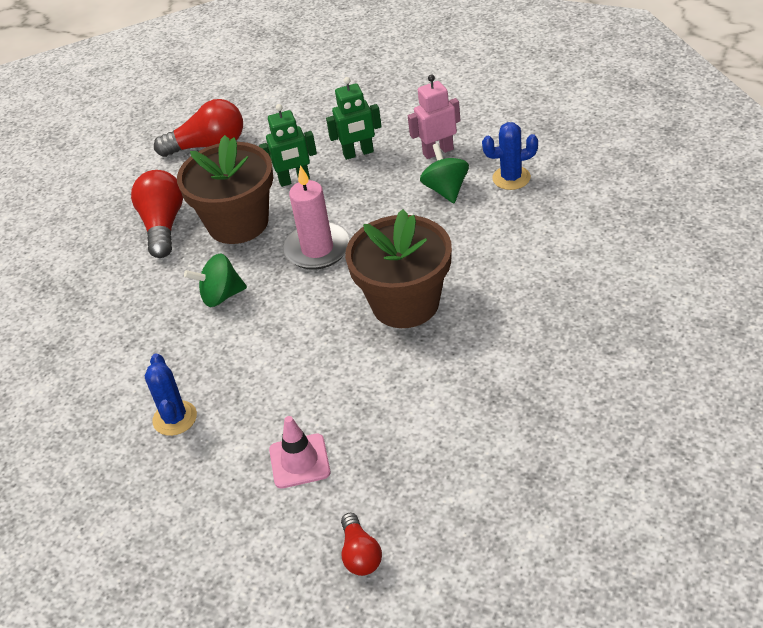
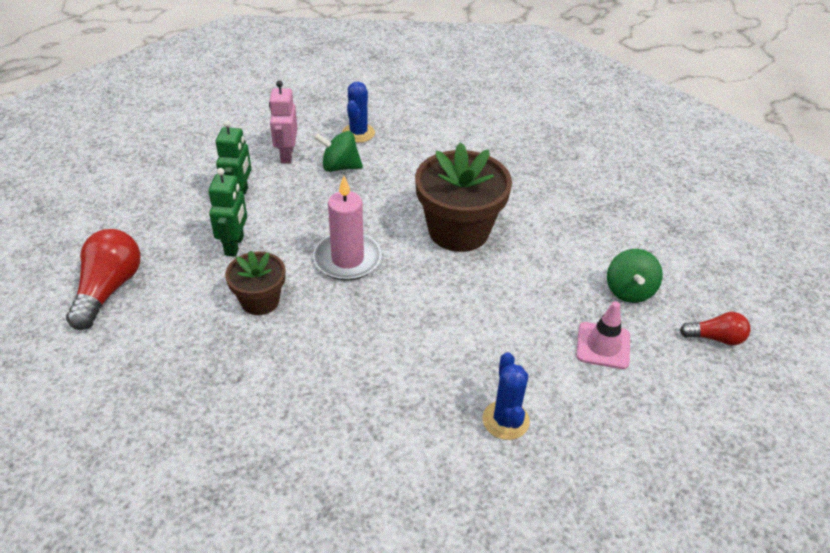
camera: 75 degrees left, 0 degrees up
red light bulb [131,170,183,258] -> none
blue cactus [145,353,197,436] -> blue cactus turned 75 degrees clockwise [482,352,530,440]
brown flower pot [177,135,273,244] -> brown flower pot [225,250,286,315], size x0.57
green spinning top [184,253,247,307] -> green spinning top moved to [607,249,663,303]

